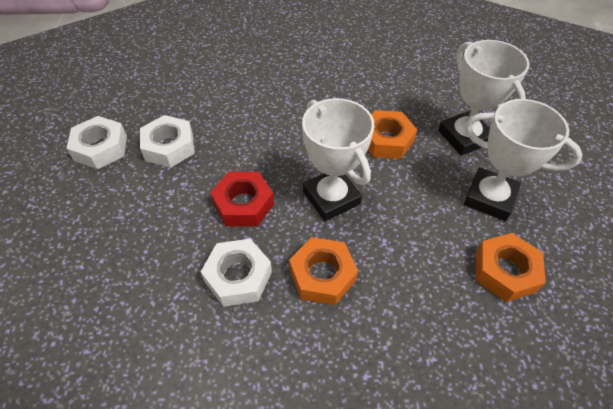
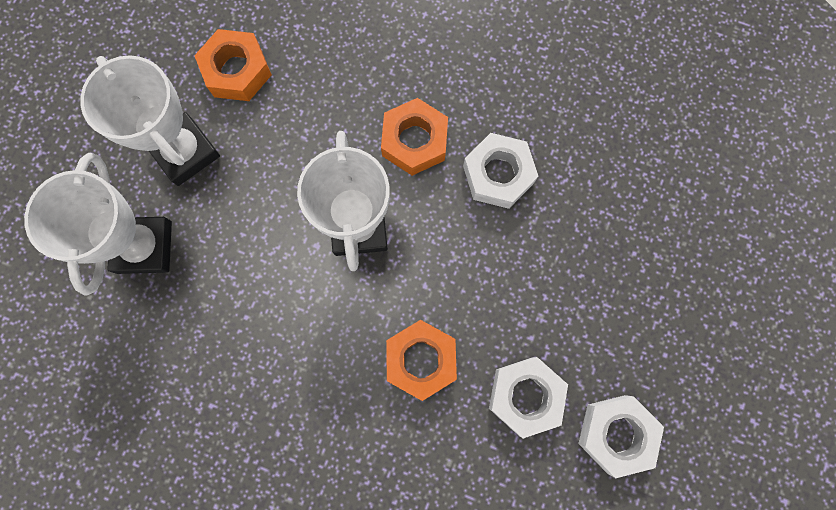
camera: 155 degrees left, 25 degrees up
red nut [210,172,274,227] -> none
orange nut [368,110,417,159] -> orange nut moved to [386,320,457,401]

